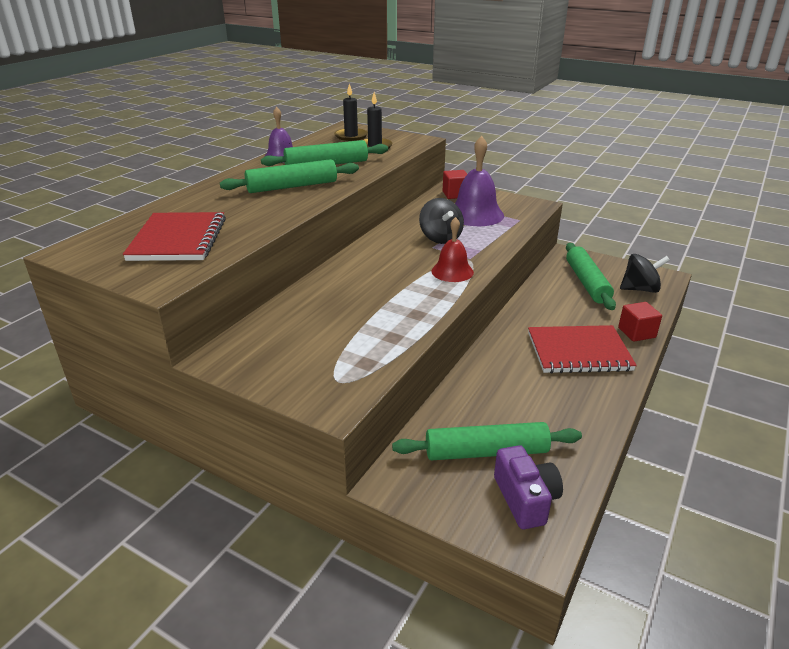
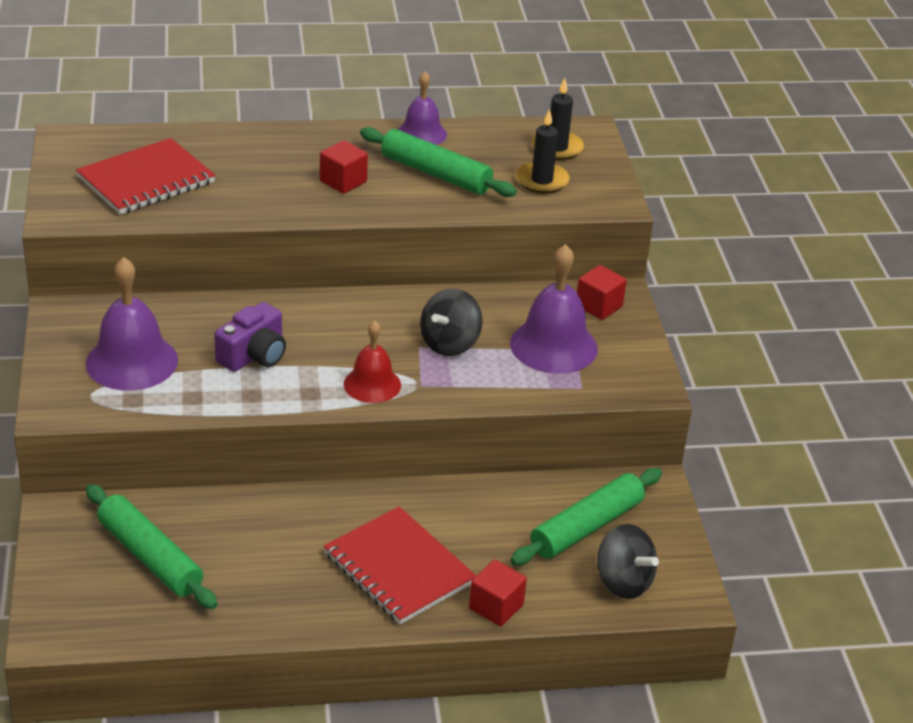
camera: 50 degrees right, 5 degrees up
green rolling pin [220,159,359,193] -> red cube [320,140,368,194]
purple camera [494,445,563,529] -> purple camera moved to [214,302,286,372]
none -> purple bell [86,257,178,391]

